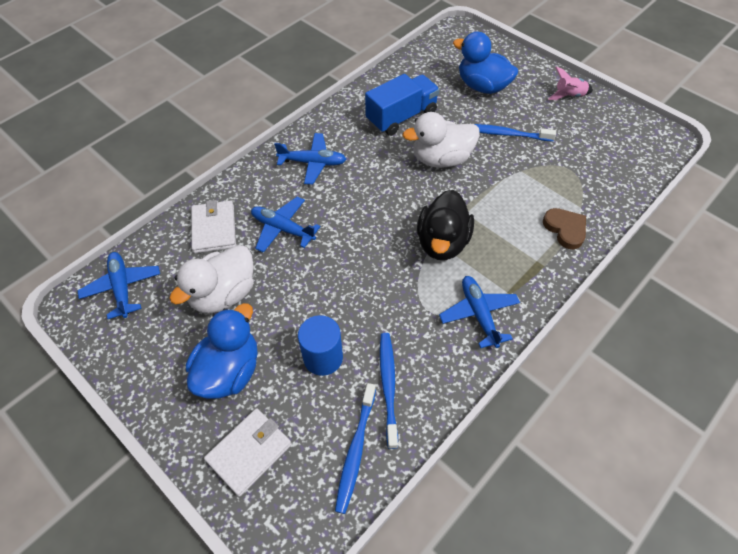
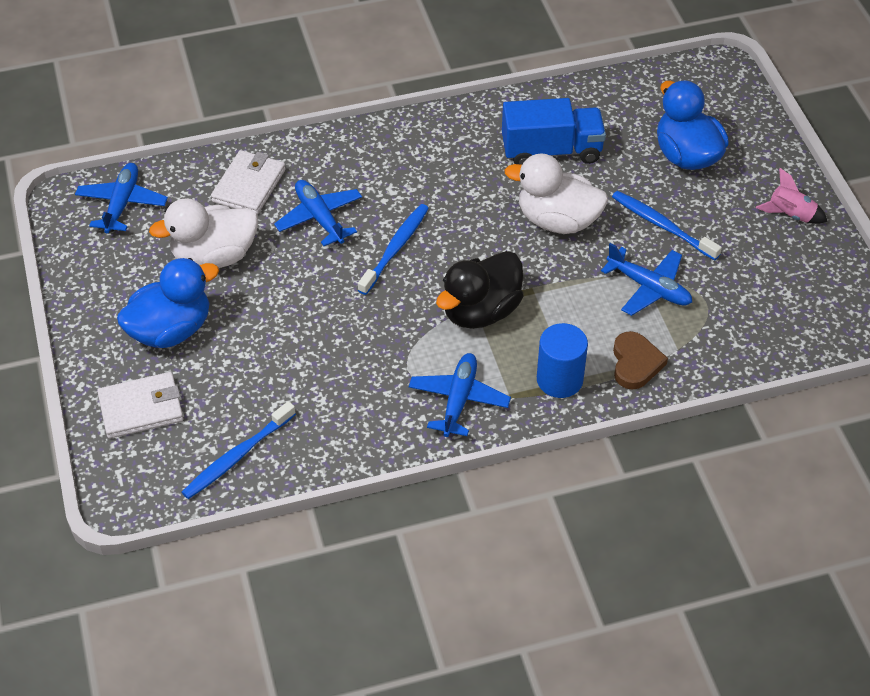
camera: 30 degrees right, 5 degrees down
blue plane [274,133,346,185] -> blue plane moved to [601,243,692,316]
blue cylinder [298,315,343,376] -> blue cylinder moved to [537,323,588,398]
blue toothbrush [380,333,398,449] -> blue toothbrush moved to [358,204,429,295]

